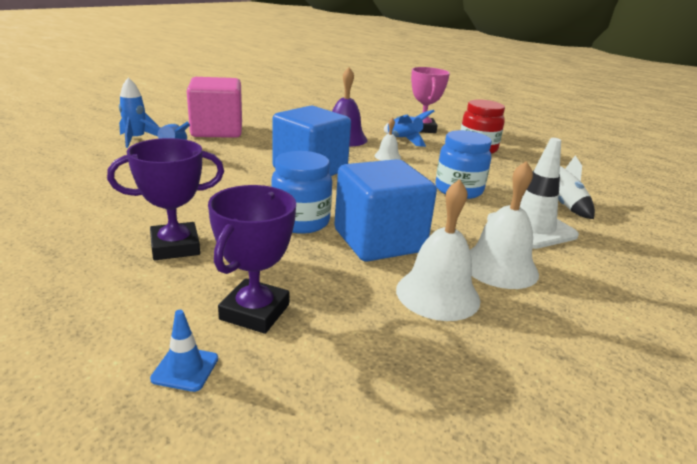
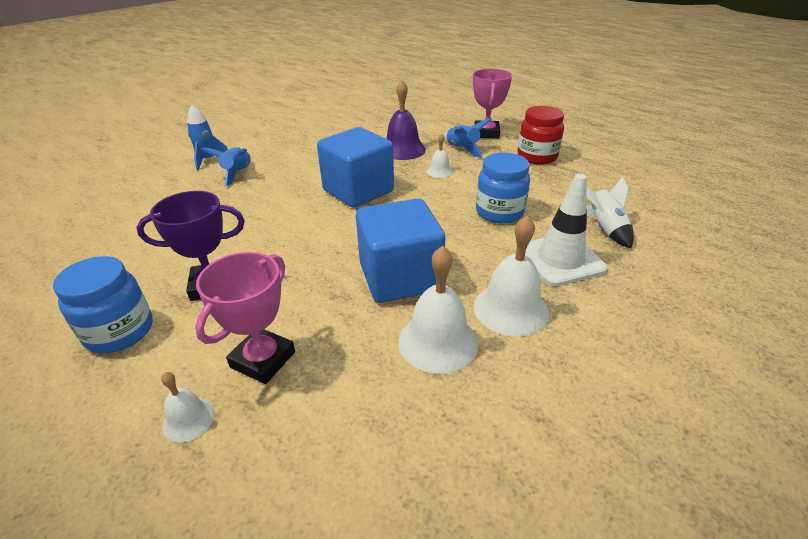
camera: 10 degrees right, 10 degrees up
blue traffic cone [150,310,218,392] -> white bell [161,372,215,442]
pink cube [187,77,242,138] -> none
purple trophy [208,185,296,334] -> pink trophy [195,252,295,384]
blue jar [272,151,332,234] -> blue jar moved to [53,256,153,353]

